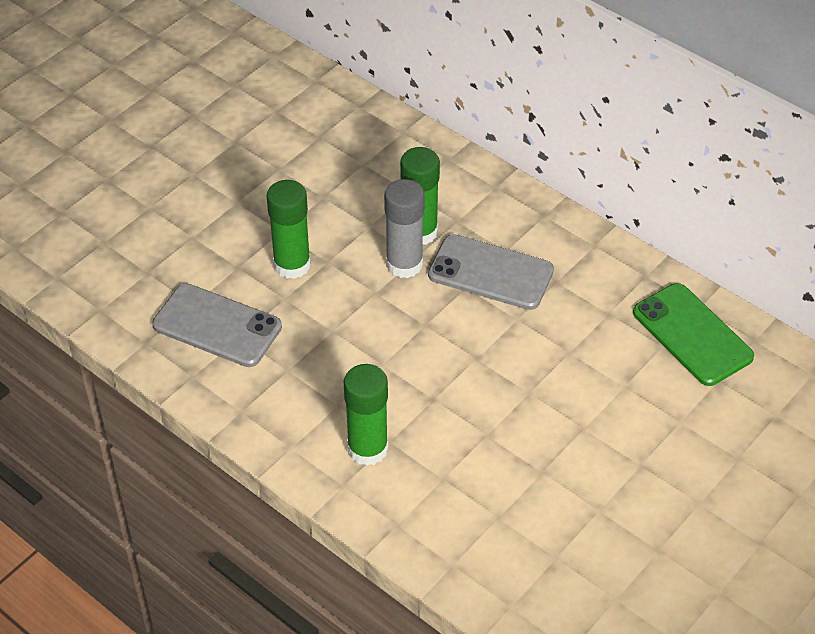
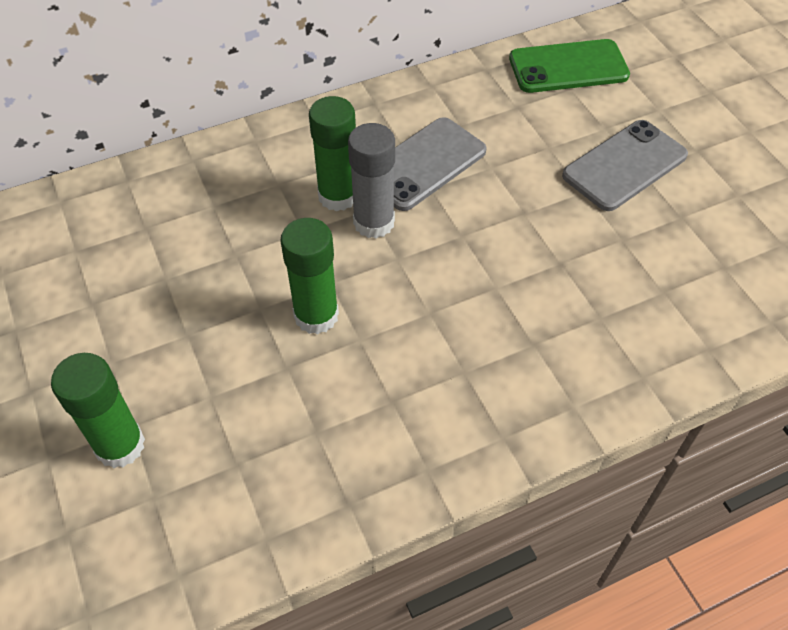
camera: 65 degrees left, 5 degrees up
grey phone [152,283,282,367] -> grey phone moved to [562,120,688,211]
green glue stick [344,364,388,466] -> green glue stick moved to [51,353,145,469]

